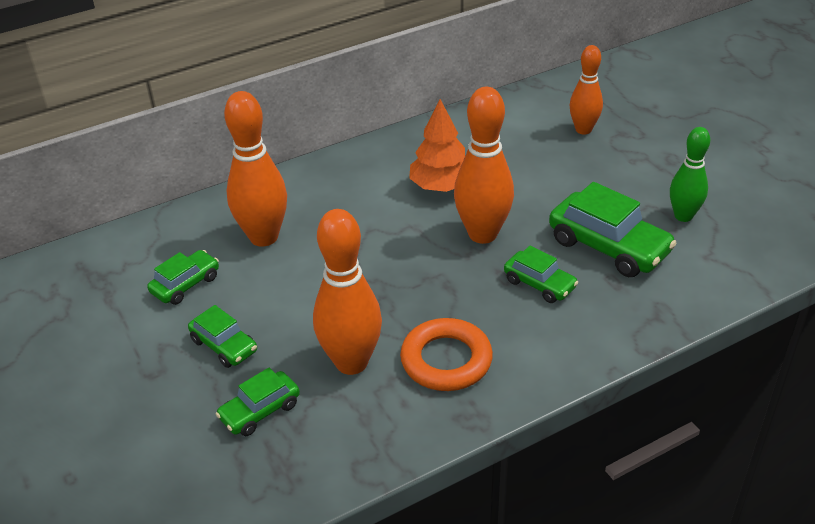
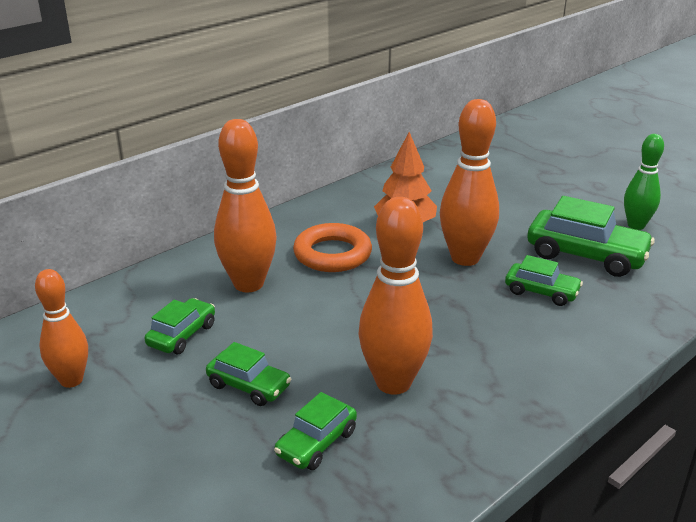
camera: 15 degrees left, 10 degrees down
orange ring [400,318,493,391] -> orange ring moved to [293,223,372,272]
orange bowling pin [569,45,603,134] -> orange bowling pin moved to [35,269,88,388]

